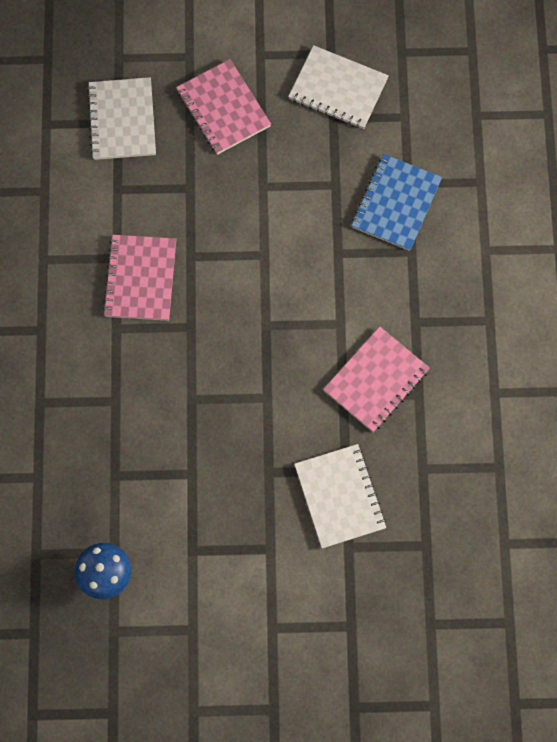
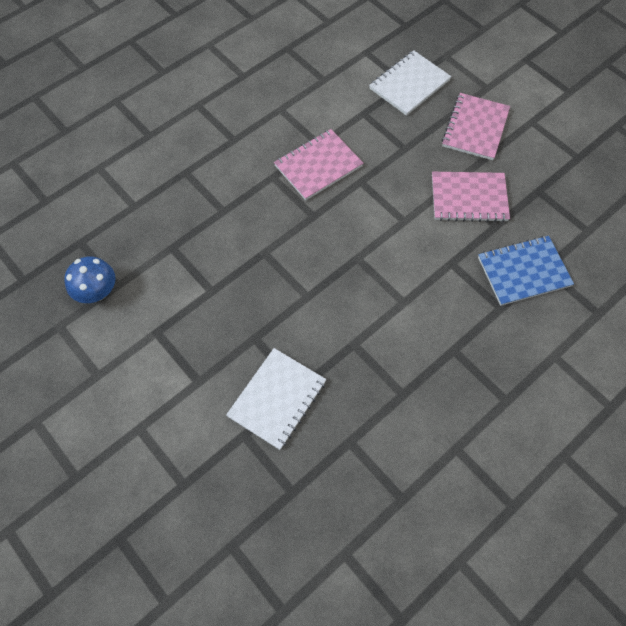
camera: 50 degrees right, 10 degrees down
white notebook [288,45,389,129] -> none
pink notebook [323,327,430,432] -> pink notebook moved to [432,172,510,222]

